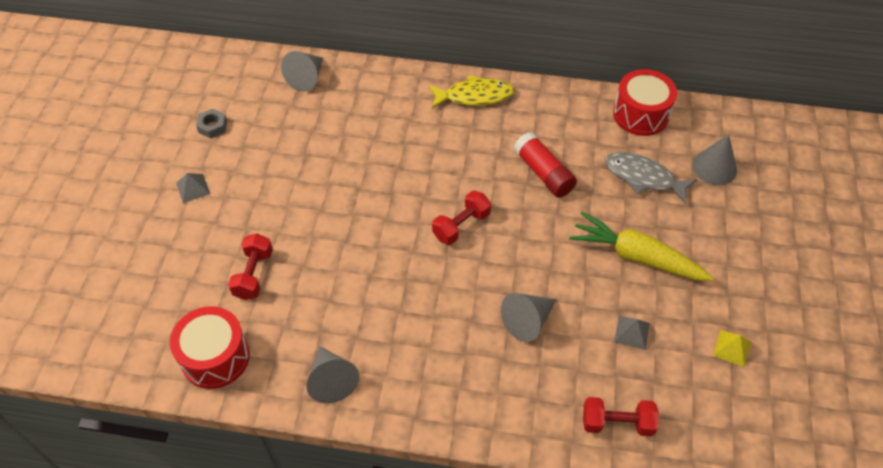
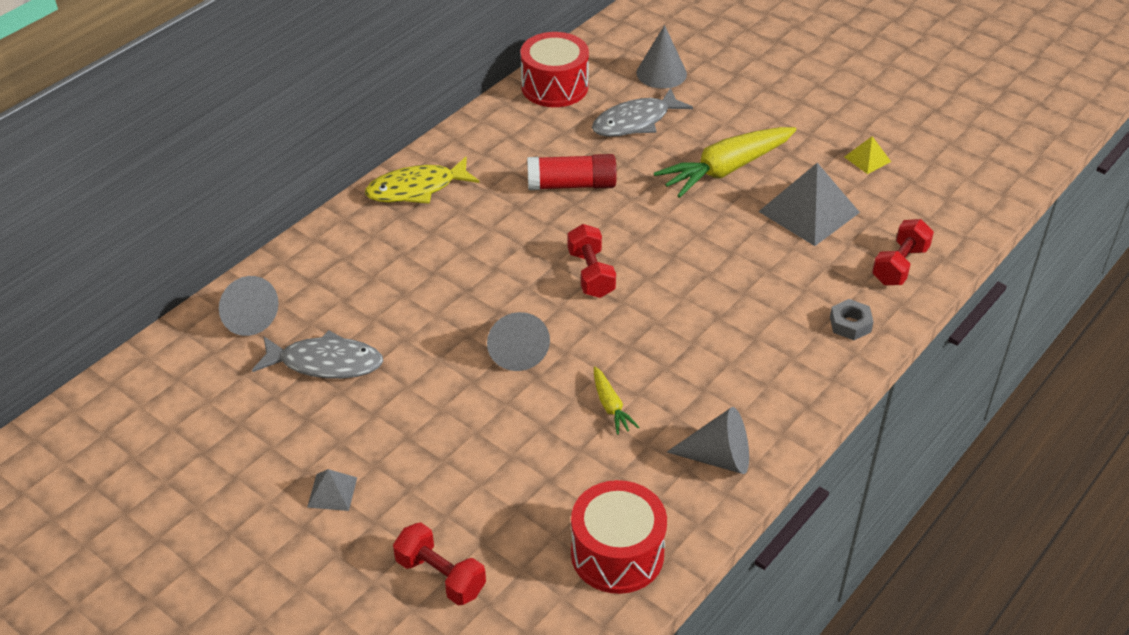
camera: 60 degrees left, 10 degrees down
grey nut [196,109,227,138] -> grey nut moved to [830,299,874,340]
red dumbbell [228,234,273,300] -> red dumbbell moved to [393,523,486,606]
yellow fish [429,75,514,109] -> yellow fish turned 135 degrees counterclockwise [365,157,479,204]
grey cone [501,293,556,342] -> grey cone moved to [487,312,550,371]
grey pyramid [614,316,650,350] -> grey pyramid [758,163,860,246], size x2.07
none -> grey fish [252,330,383,379]
none -> yellow carrot [594,367,639,435]

